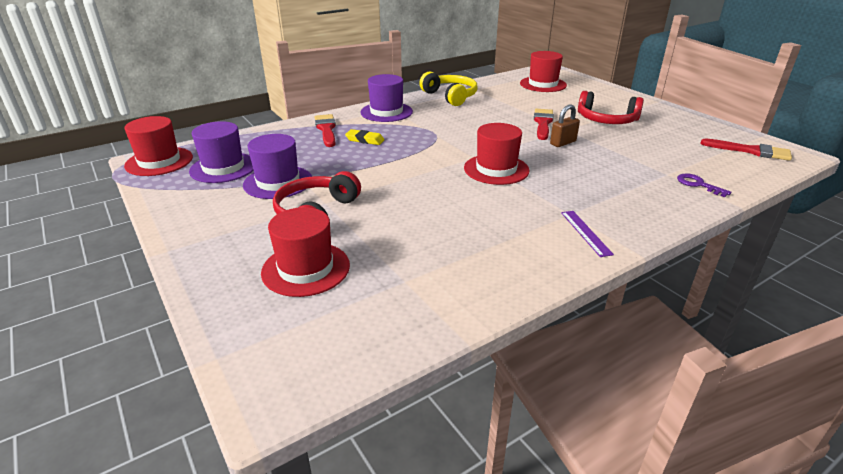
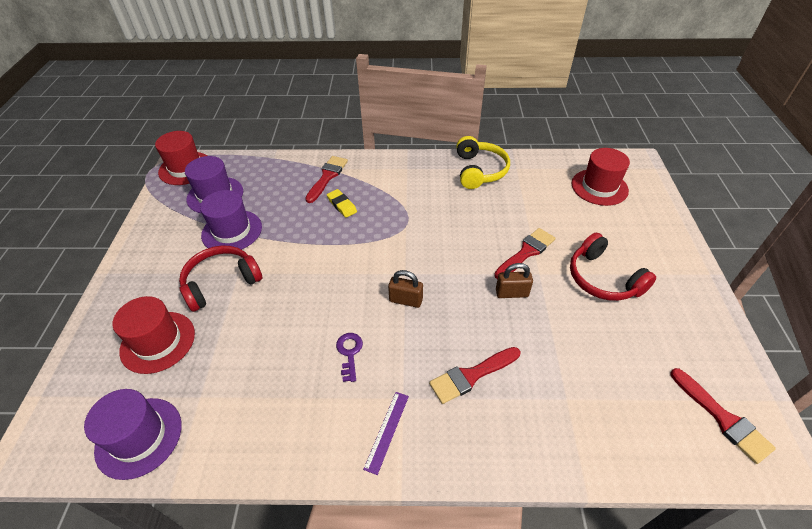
camera: 35 degrees right, 15 degrees up
purple hat [360,74,413,122] -> purple hat moved to [84,389,182,480]
red hat [464,123,530,185] -> brown padlock [388,270,423,308]
purple key [677,173,732,197] -> purple key moved to [336,333,363,382]
none -> red brush [429,347,520,404]

